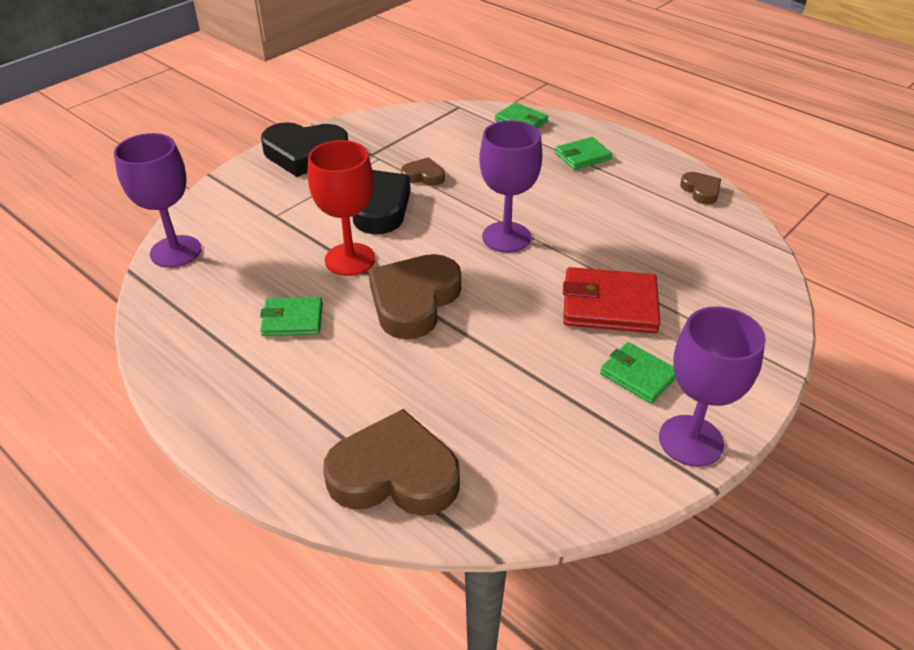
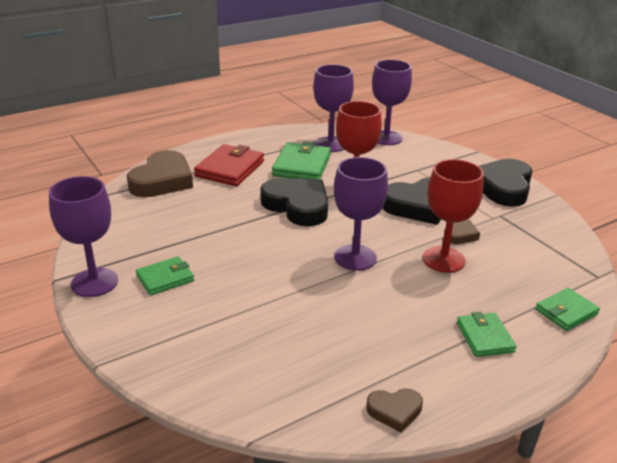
camera: 105 degrees right, 10 degrees down
green wallet [260,297,323,336] -> green wallet [272,142,331,179], size x1.63
brown heart [369,254,461,339] -> black heart [260,178,328,226]
red wallet [563,267,660,333] -> red wallet moved to [194,144,264,186]
none -> purple goblet [313,64,354,152]
none -> red goblet [422,159,484,273]

